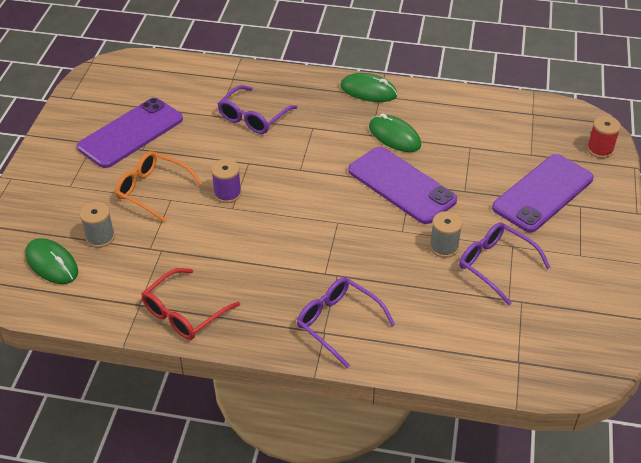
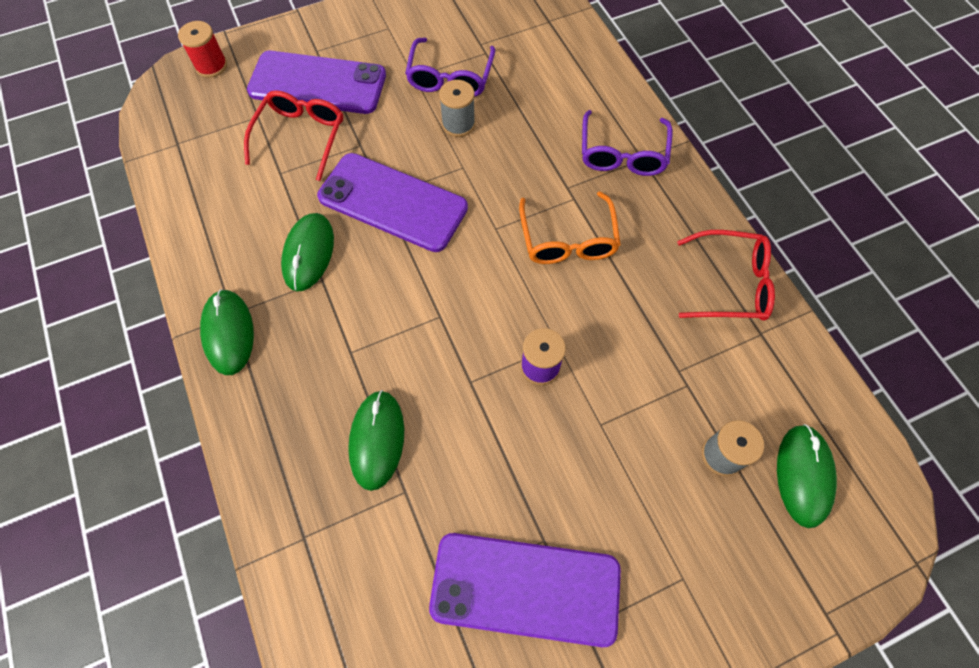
camera: 125 degrees left, 20 degrees up
orange glasses [115,151,203,223] -> orange glasses moved to [519,191,621,264]
purple glasses [218,85,298,134] -> green mouse [348,390,404,491]
purple phone [348,147,457,224] -> purple phone turned 75 degrees counterclockwise [317,153,468,252]
none -> red glasses [244,90,343,181]

